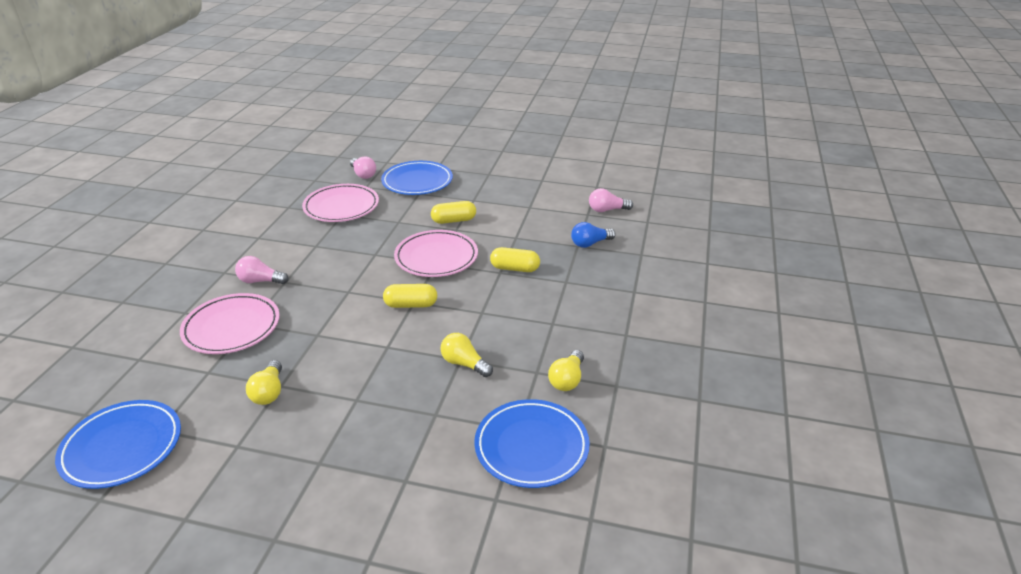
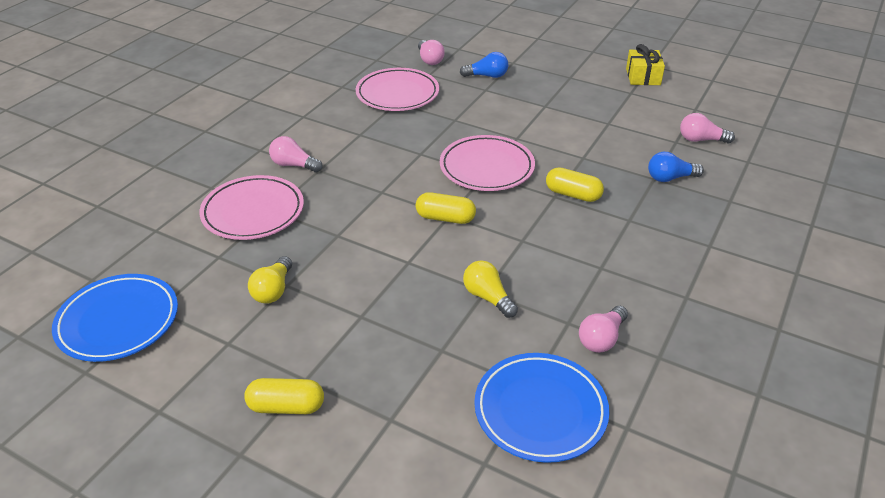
camera: 15 degrees right, 5 degrees up
blue plate [381,161,453,195] -> blue light bulb [460,52,508,78]
yellow capsule [431,201,476,224] -> yellow capsule moved to [244,378,324,414]
yellow light bulb [548,350,584,391] -> pink light bulb [579,306,628,353]
none -> yellow gift [626,44,665,85]

